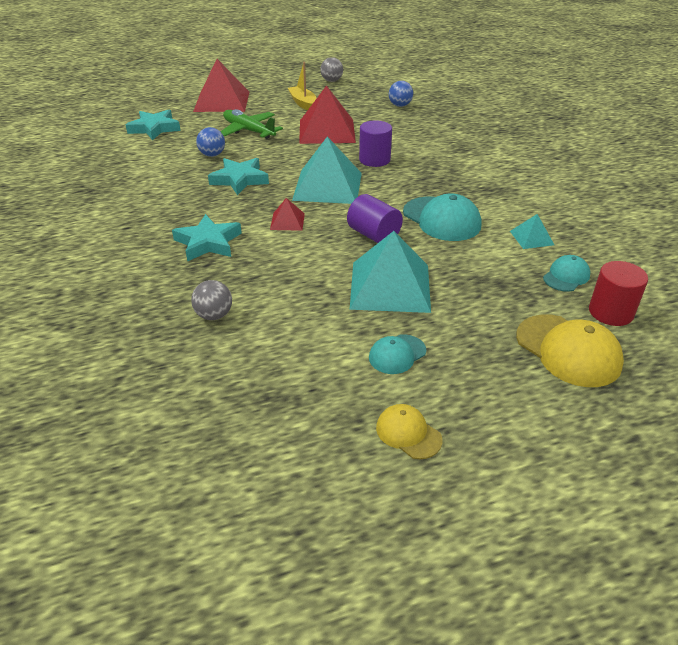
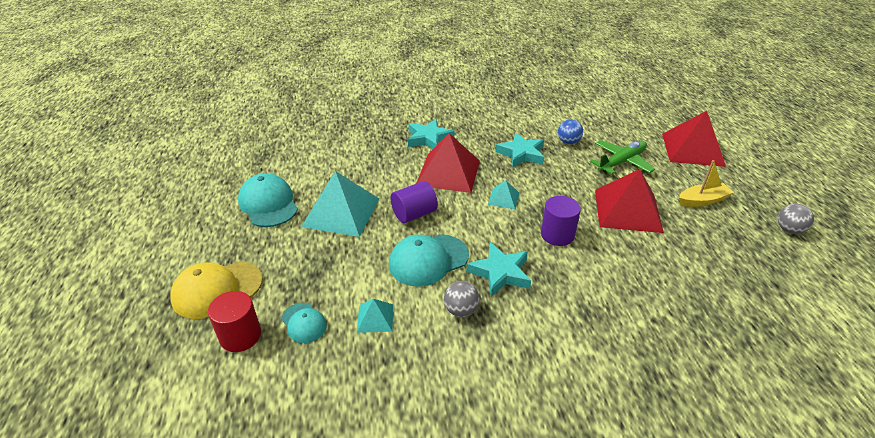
camera: 100 degrees right, 0 degrees up
turquoise star [126,110,181,140] -> turquoise star moved to [466,242,531,297]
grey ball [191,280,232,320] -> grey ball moved to [444,281,480,317]
red pyramid [270,198,305,231] -> red pyramid [417,133,480,193], size x2.13
turquoise pyramid [292,136,362,204] -> turquoise pyramid [488,180,520,209], size x0.47
turquoise cap [369,334,426,374] -> turquoise cap [238,173,298,227], size x1.77
yellow cap [376,404,442,459] -> none
blue ball [389,81,413,107] -> none

